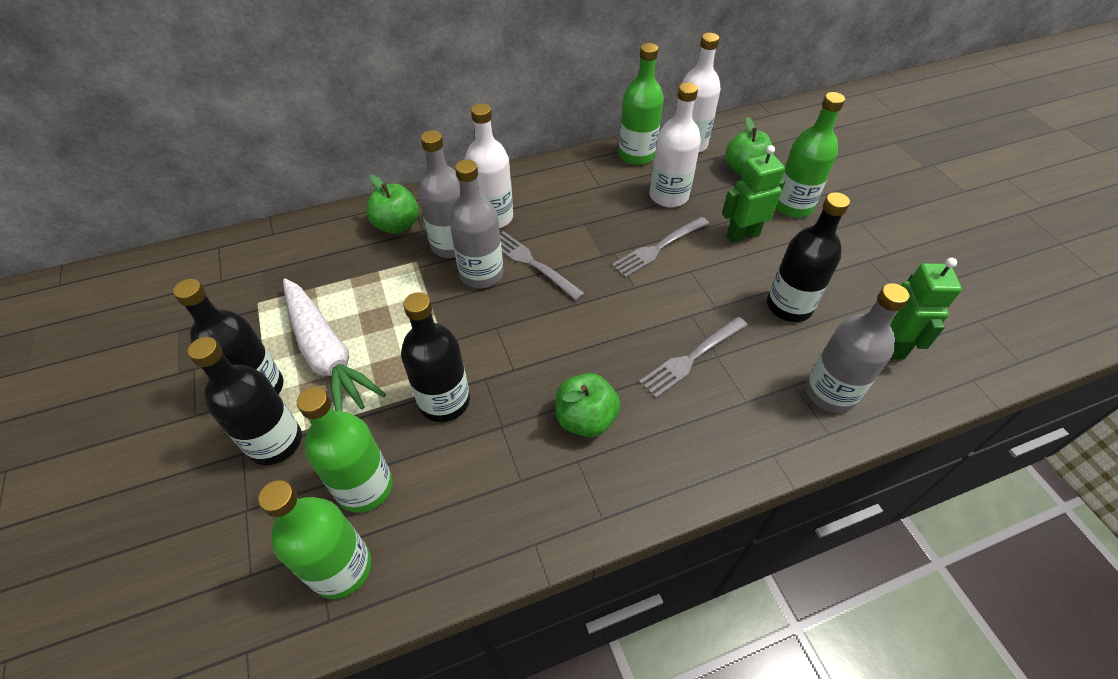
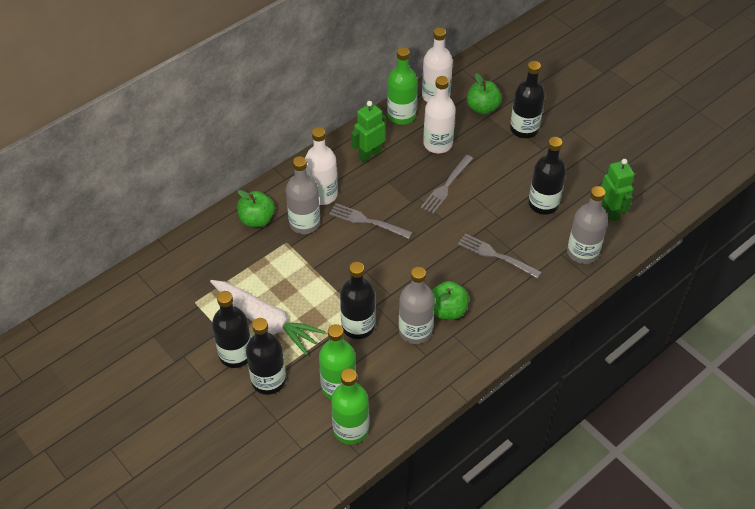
camera: 20 degrees left, 0 degrees up
grey bottle [449,159,504,288] -> grey bottle moved to [399,267,435,344]
grey fork [639,317,748,398] -> grey fork turned 90 degrees clockwise [458,233,542,279]
green robot [722,145,785,243] -> green robot moved to [351,101,386,162]
green bottle [776,92,845,218] -> black bottle [510,61,545,138]

